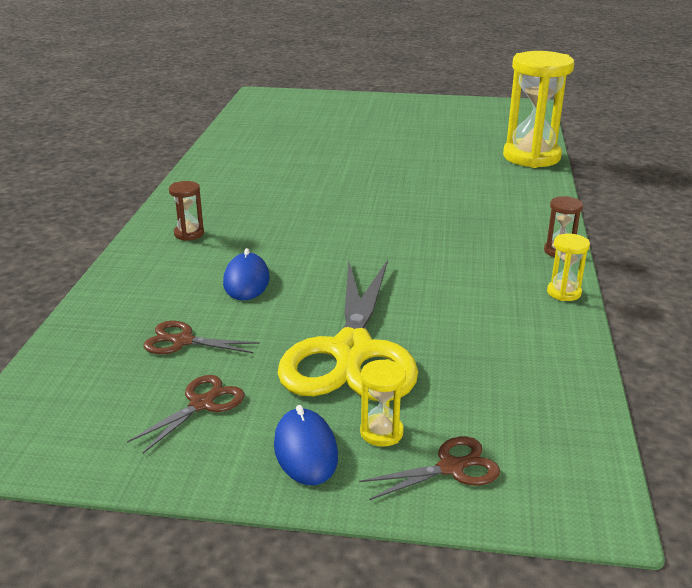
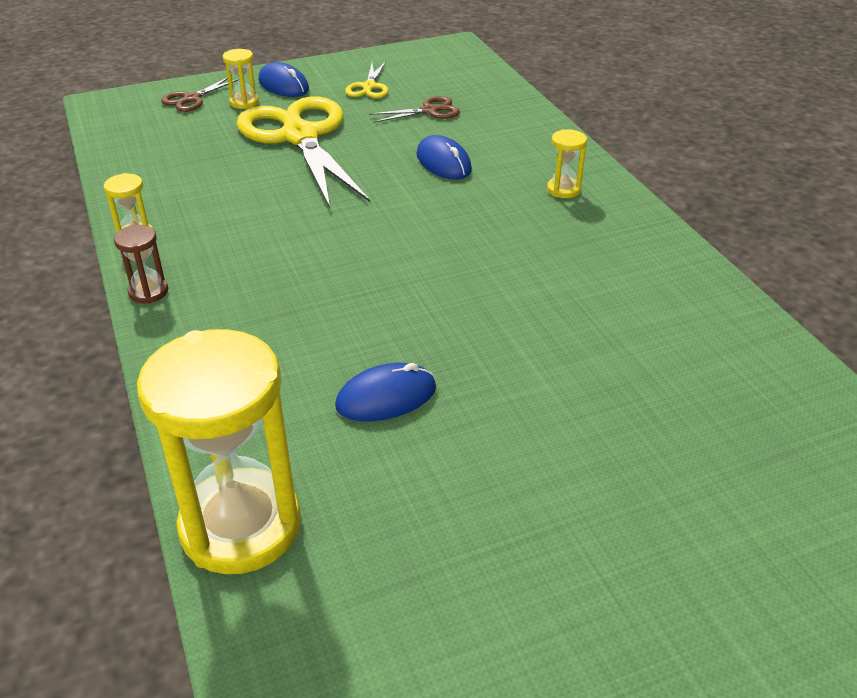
camera: 150 degrees right, 10 degrees up
brown scissors [127,375,245,453] -> yellow scissors [345,61,389,98]
brown hourglass [169,181,204,241] -> yellow hourglass [547,129,587,198]
none -> blue mouse [335,363,436,421]

